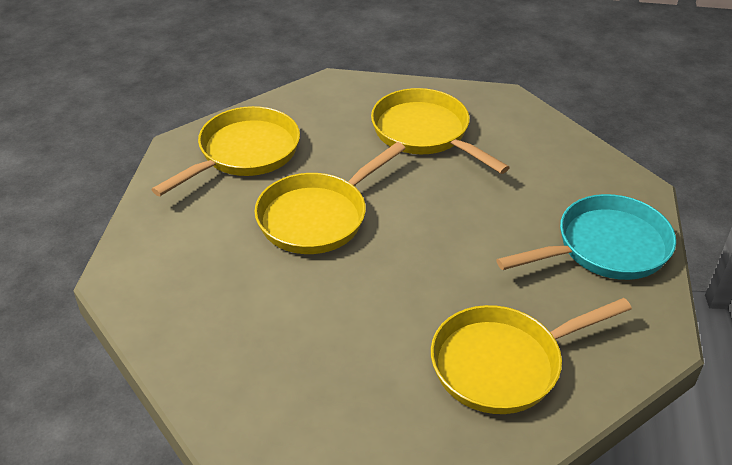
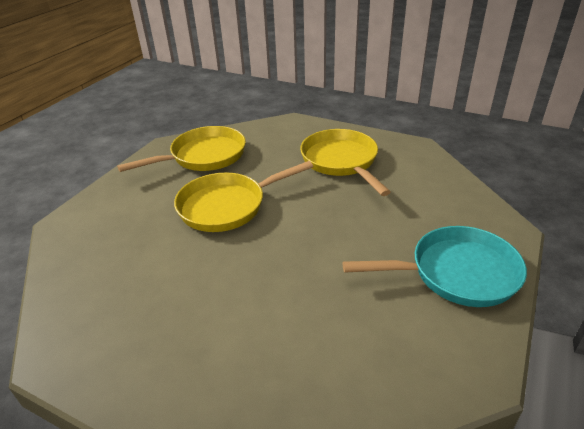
camera: 20 degrees right, 5 degrees down
yellow pan [431,298,632,414] -> none

